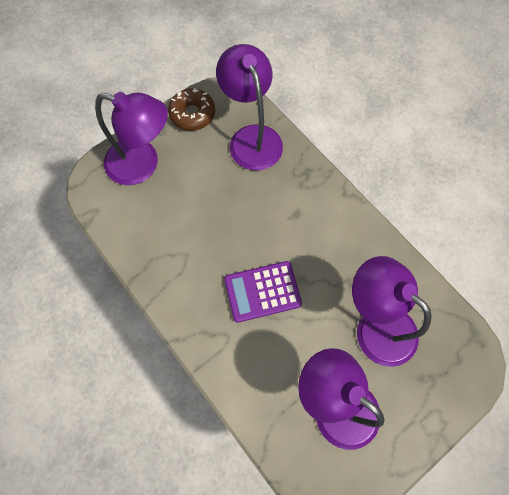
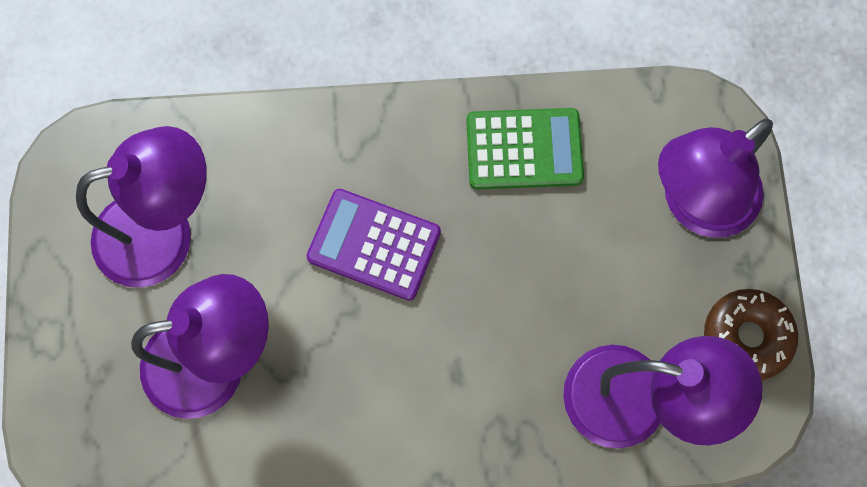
camera: 125 degrees right, 5 degrees up
purple calculator [224,261,302,323] -> purple calculator turned 90 degrees counterclockwise [307,189,441,301]
none -> green calculator [466,108,584,189]

